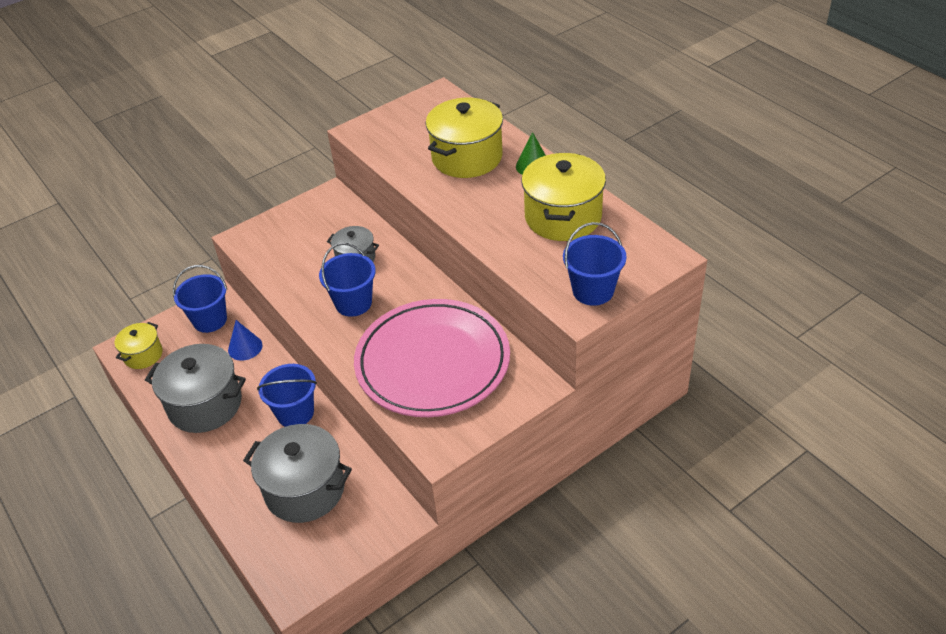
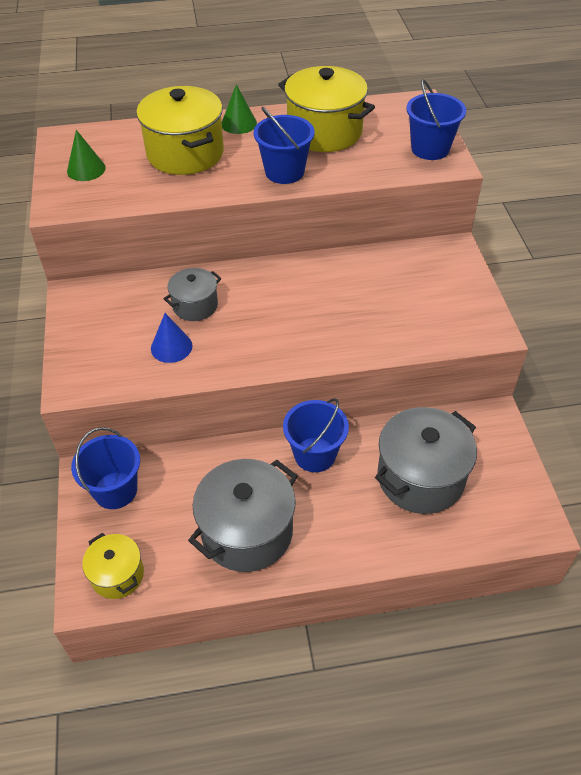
camera: 65 degrees left, 5 degrees up
blue cone [228,320,262,361] -> blue cone moved to [151,313,192,363]
blue bucket [319,243,376,317] -> blue bucket moved to [253,107,315,184]
pink plate [354,299,510,417] -> none
none -> green cone [67,130,106,181]

